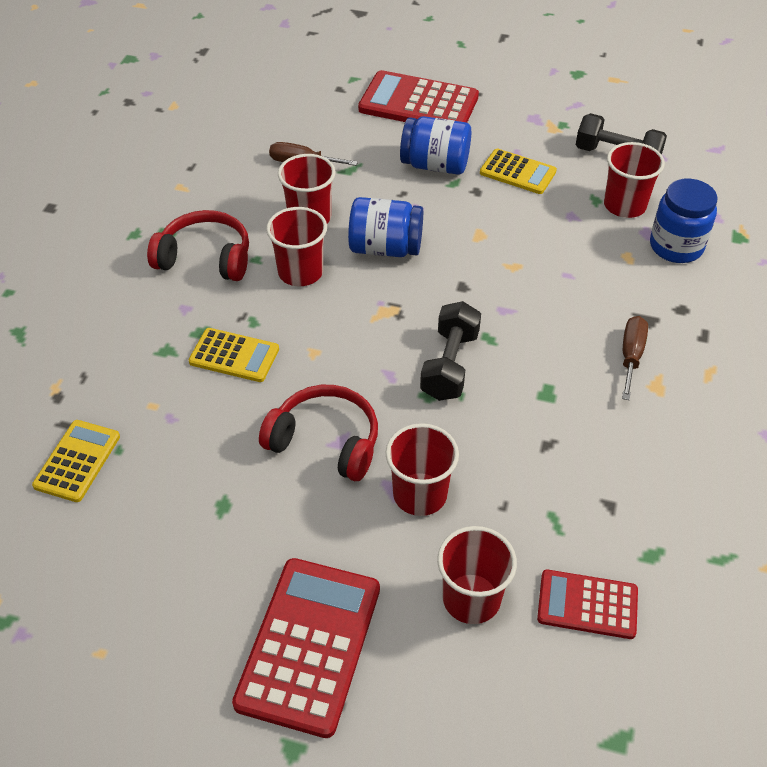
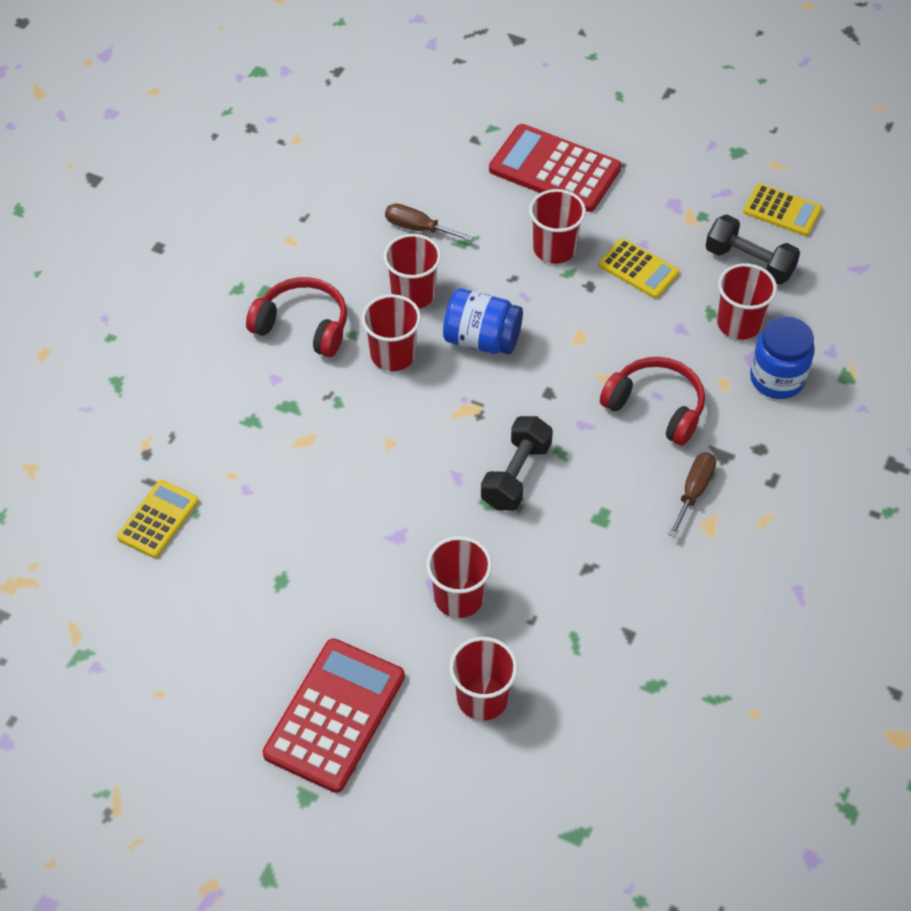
camera: 10 degrees right, 5 degrees up
yellow calculator [189,328,279,382] -> yellow calculator moved to [743,184,822,236]
red headphones [259,385,378,481] -> red headphones moved to [600,357,705,446]
blue jar [400,116,471,175] -> red cup [529,189,586,264]
red calculator [537,569,638,639] -> none

